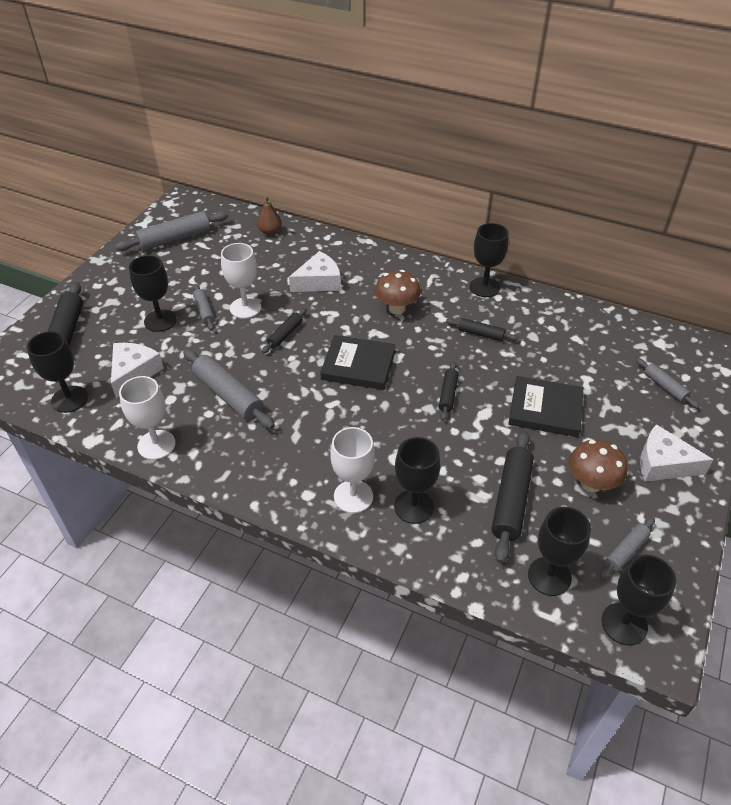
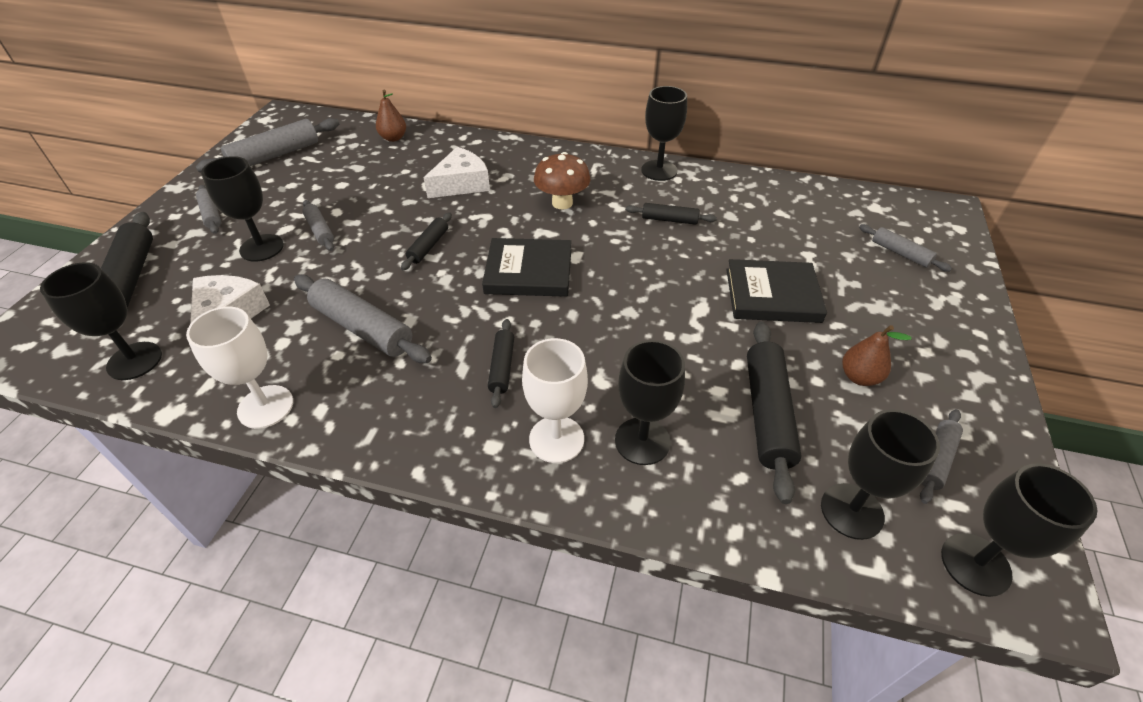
camera: 10 degrees left, 0 degrees up
white goblet [221,243,261,319] -> none
black rolling pin [439,361,459,421] -> black rolling pin moved to [488,319,514,408]
brown mushroom [569,439,627,492] -> brown pear [842,325,912,386]
white cheese [640,424,714,482] -> none
none -> grey rolling pin [196,185,221,234]

